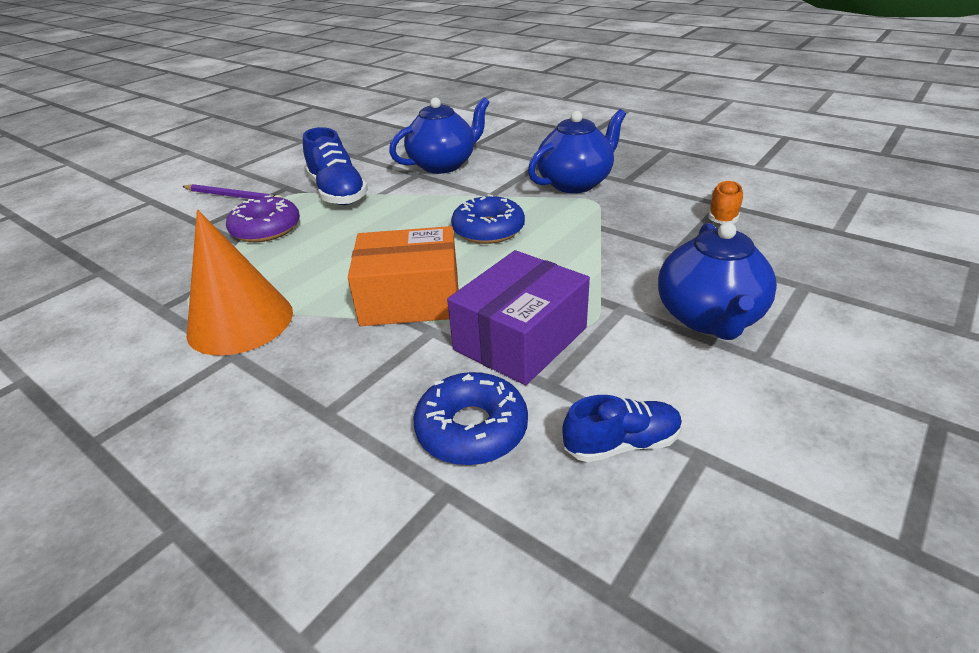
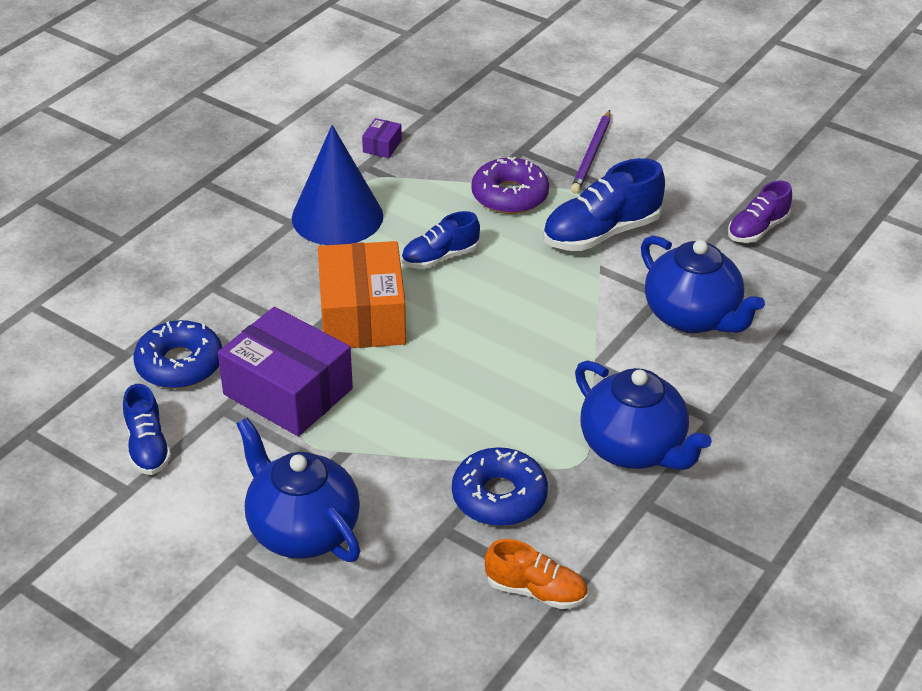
camera: 85 degrees right, 5 degrees up
orange cone [186,210,293,356] -> blue cone [292,125,383,245]
blue donut [451,194,525,244] -> blue donut moved to [452,447,548,526]
blue teapot [658,222,777,340] -> blue teapot turned 45 degrees clockwise [237,418,360,562]
none -> purple box [362,118,402,158]
none -> blue shoe [401,211,480,269]
none -> purple shoe [728,180,792,243]

